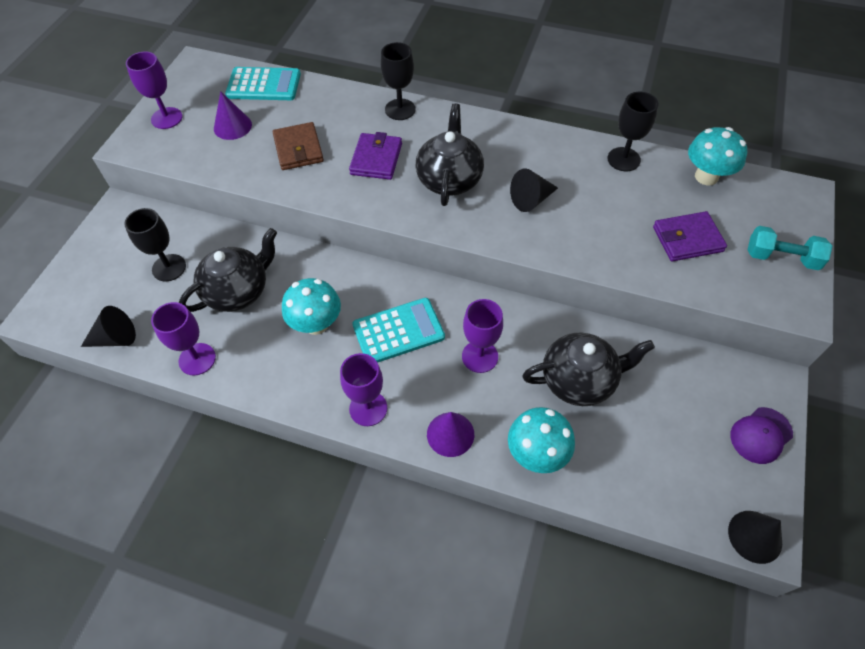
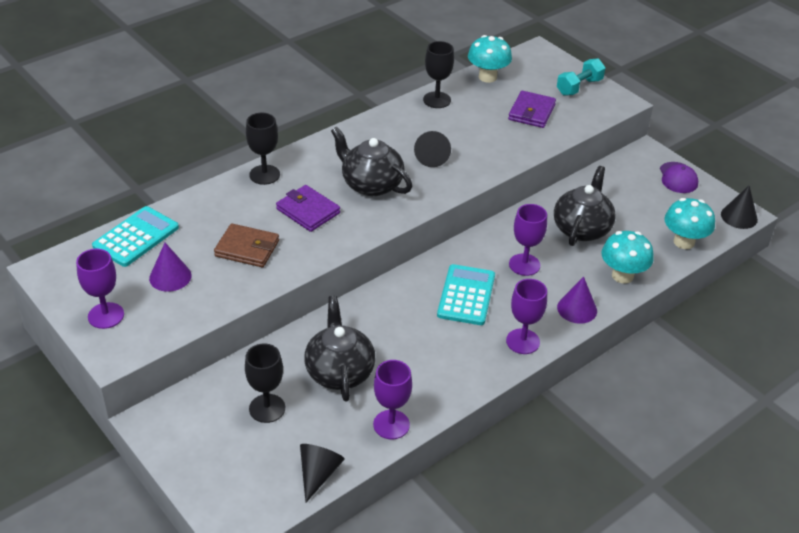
camera: 60 degrees left, 15 degrees down
turquoise mushroom [282,278,341,335] -> turquoise mushroom moved to [665,198,715,249]

